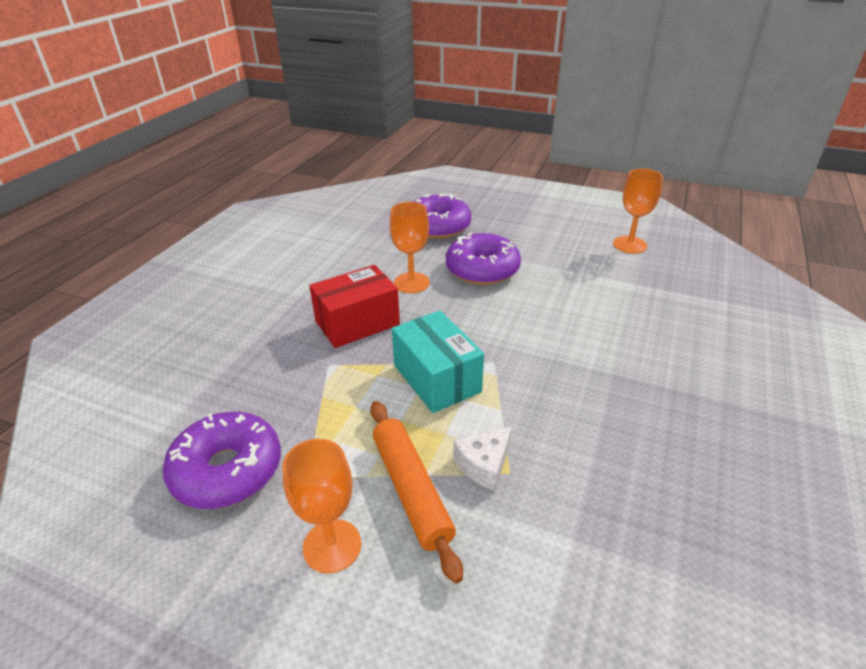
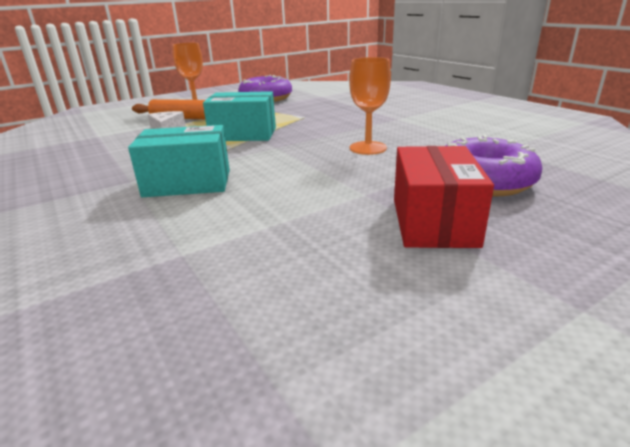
camera: 125 degrees right, 10 degrees down
red box [309,265,400,348] -> red box moved to [394,146,494,248]
purple donut [446,233,521,285] -> none
orange goblet [613,169,663,254] -> none
none -> turquoise box [128,125,230,197]

